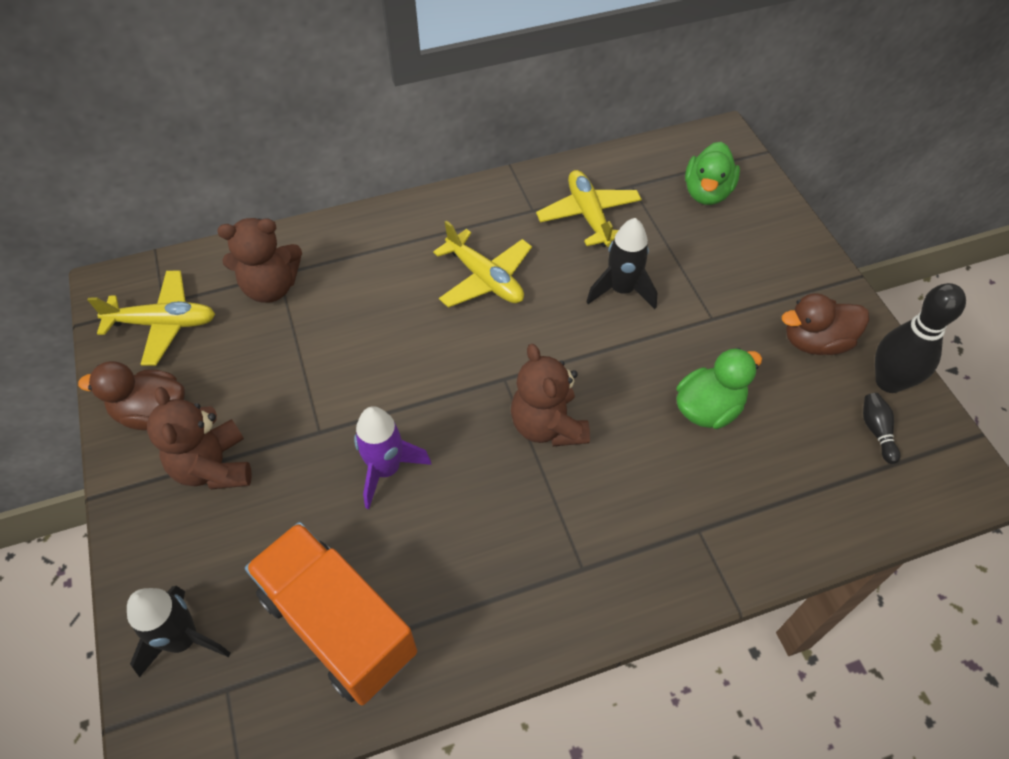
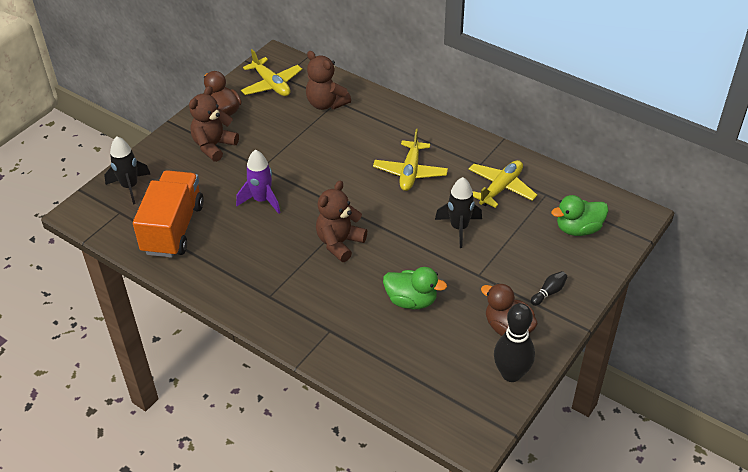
camera: 55 degrees right, 10 degrees down
black bowling pin [863,393,900,464] -> black bowling pin moved to [531,271,567,306]

